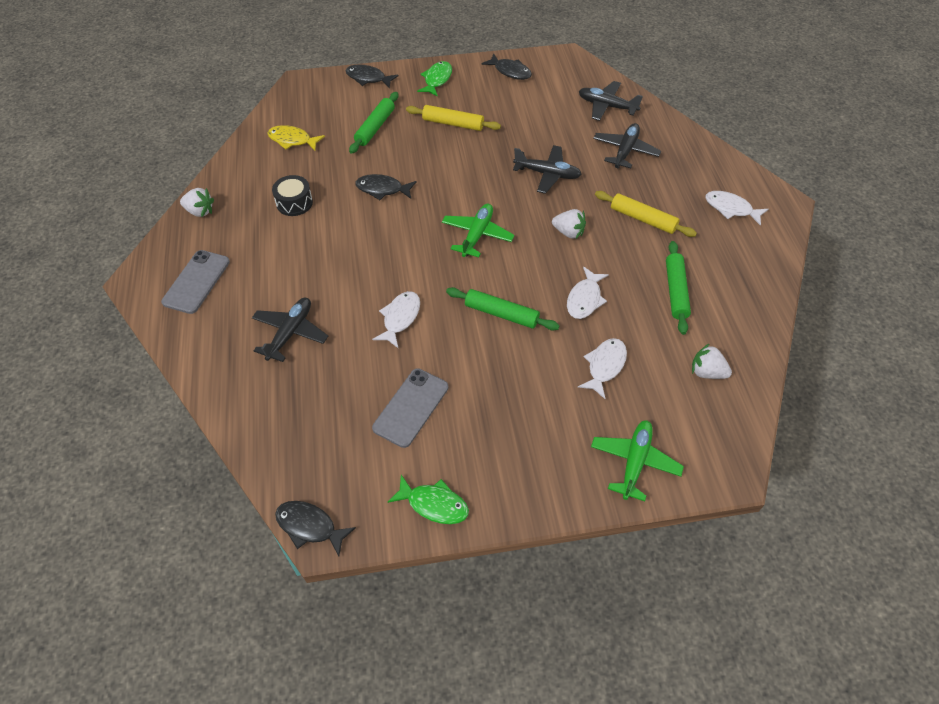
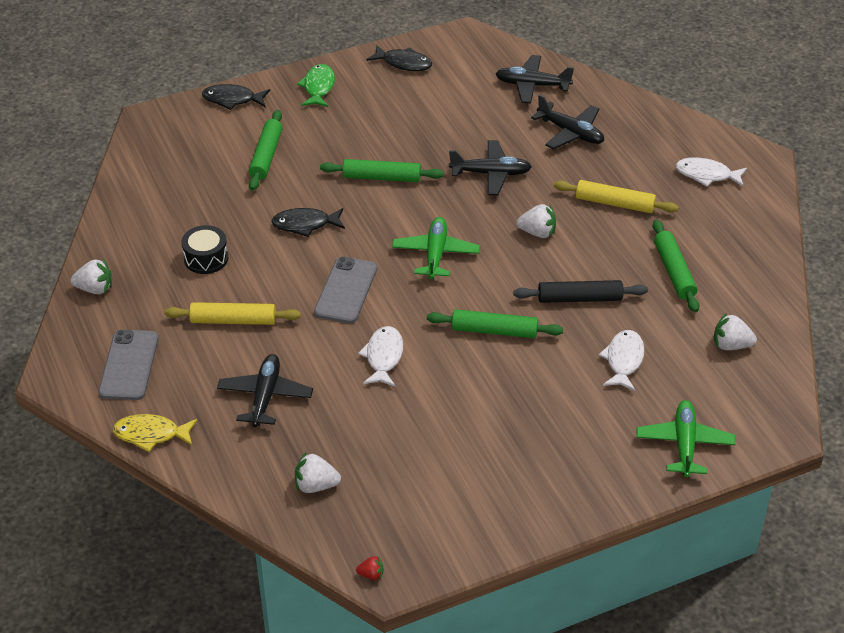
camera: 15 degrees left, 10 degrees down
yellow fish [267,125,325,151] -> yellow fish moved to [112,414,197,452]
black fish [275,501,356,556] -> red strawberry [356,556,384,580]
grey phone [372,368,448,448] -> grey phone moved to [314,257,377,324]
green fish [387,475,469,524] -> none
yellow rolling pin [406,105,501,131] -> yellow rolling pin moved to [164,302,301,325]
white fish [567,267,609,319] -> black rolling pin [513,280,648,303]
black plane [593,123,661,169] -> black plane turned 120 degrees clockwise [531,94,604,149]
none -> white strawberry [295,451,341,493]
none -> green rolling pin [320,159,444,182]

